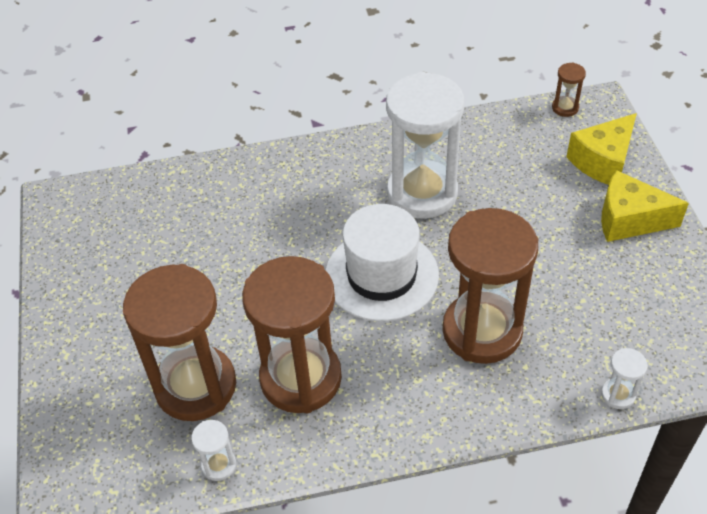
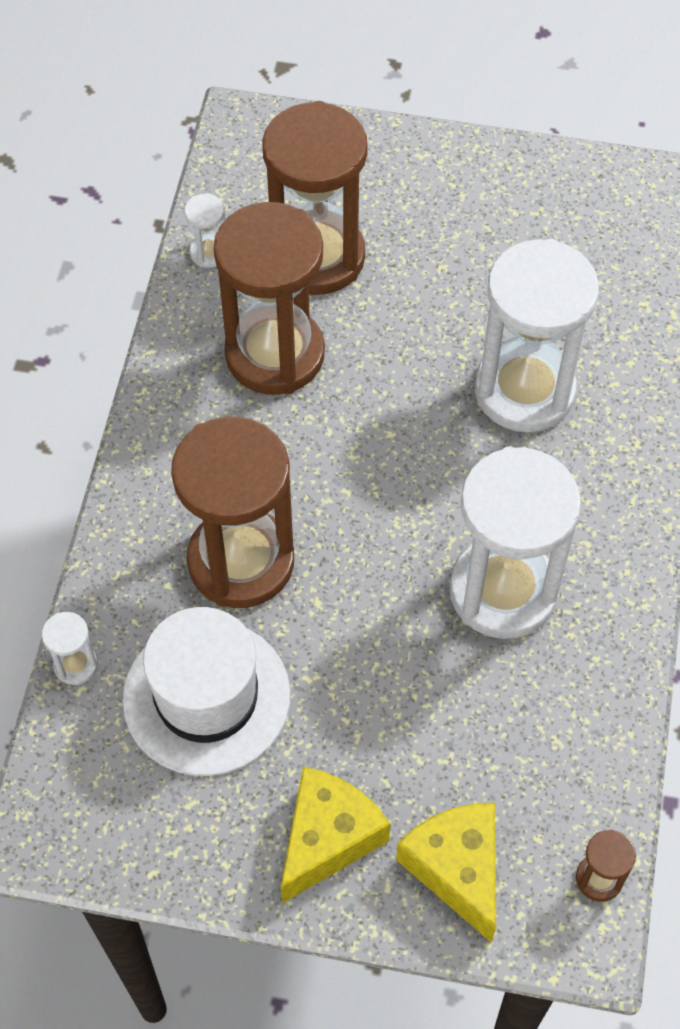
camera: 110 degrees right, 10 degrees up
white hat [326,204,439,321] -> white hat moved to [123,607,290,776]
none -> white hourglass [475,239,599,432]

